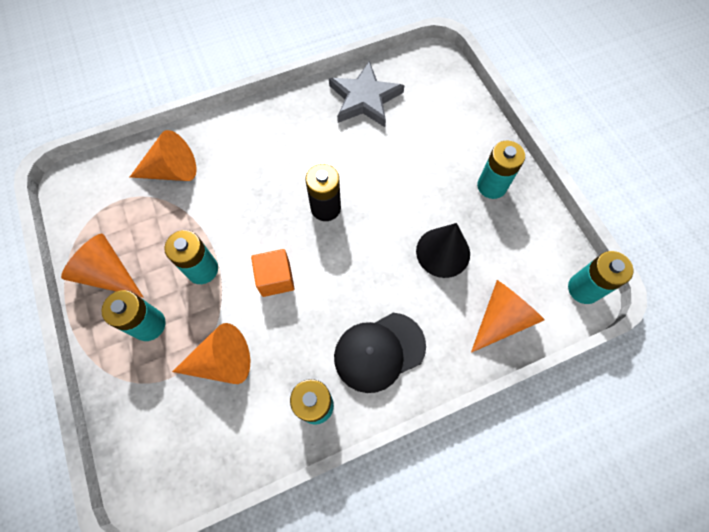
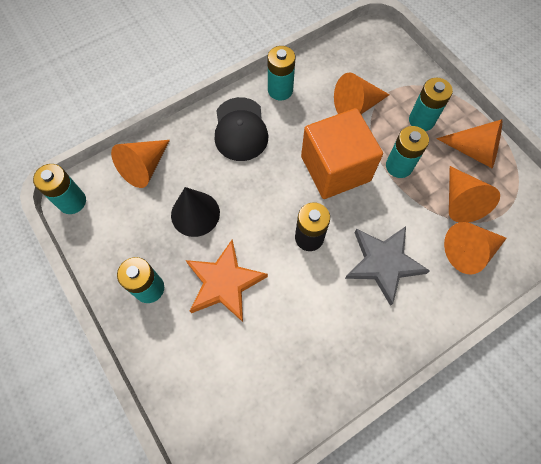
camera: 170 degrees right, 0 degrees up
orange cube [251,249,295,297] -> orange cube [301,108,383,199], size x1.94
grey star [329,61,405,127] -> grey star moved to [345,226,430,306]
black cap [334,313,426,393] -> black cap turned 120 degrees clockwise [215,97,268,161]
none -> orange star [186,239,268,322]
none -> orange cone [449,166,500,223]

